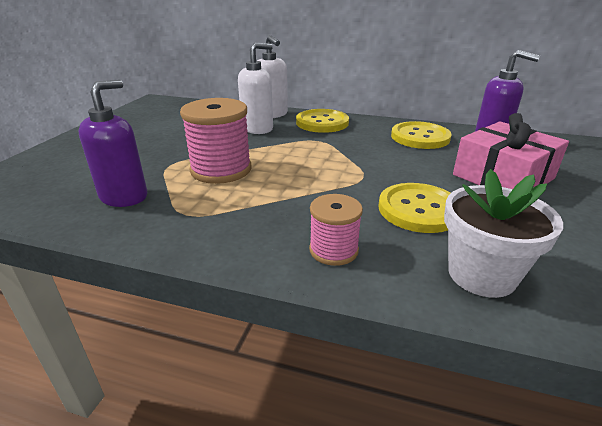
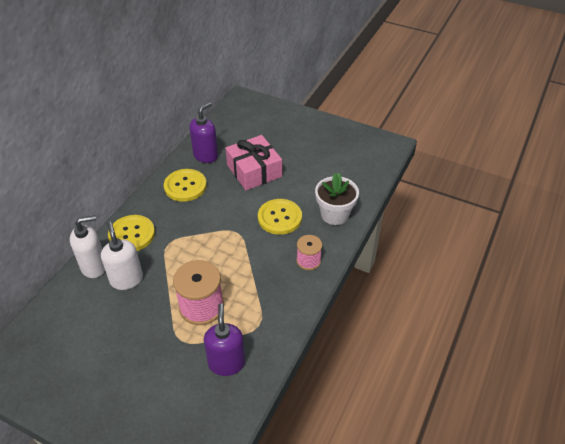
camera: 80 degrees left, 15 degrees up
purple soap dispenser [78,80,147,207] -> purple soap dispenser turned 45 degrees clockwise [204,304,245,376]

